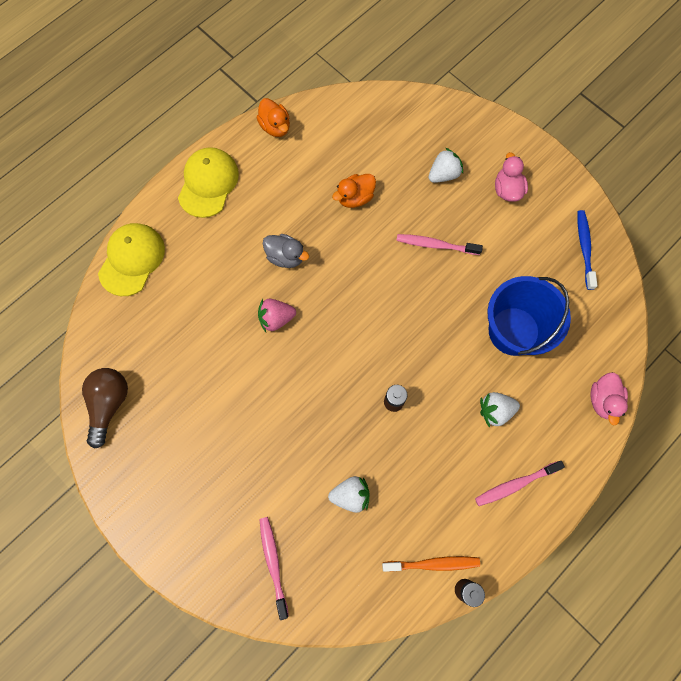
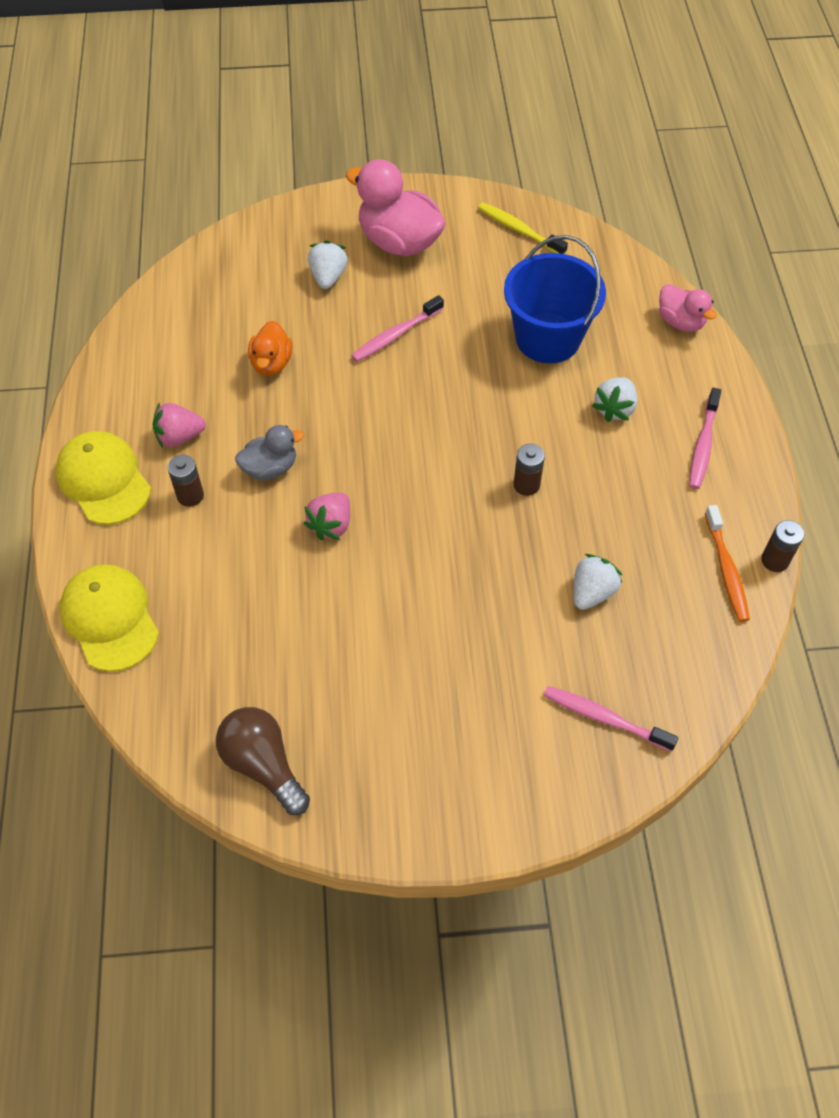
camera: 50 degrees left, 15 degrees down
orange duck [256,98,290,137] -> none
orange toothbrush [382,556,480,572] -> orange toothbrush turned 135 degrees clockwise [705,505,750,622]
pink duck [495,152,528,202] -> pink duck [346,159,446,256], size x1.78
blue toothbrush [577,210,598,290] -> yellow toothbrush [478,203,568,254]
none -> pink strawberry [152,402,206,448]
none -> brown battery [167,455,204,507]

